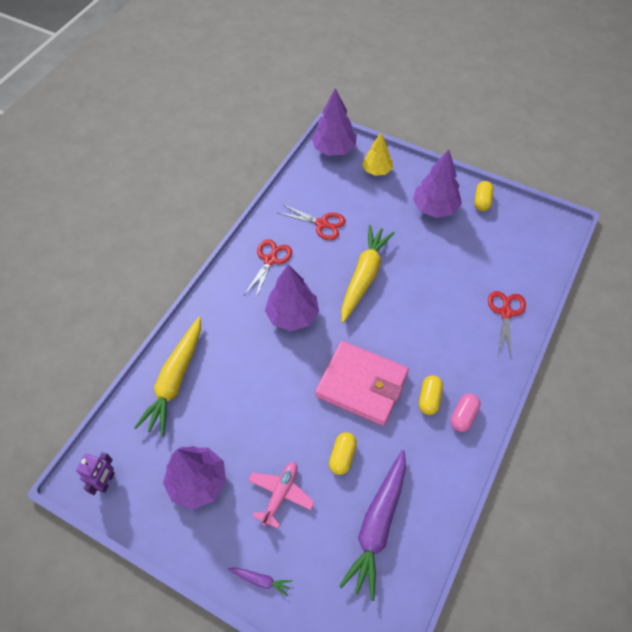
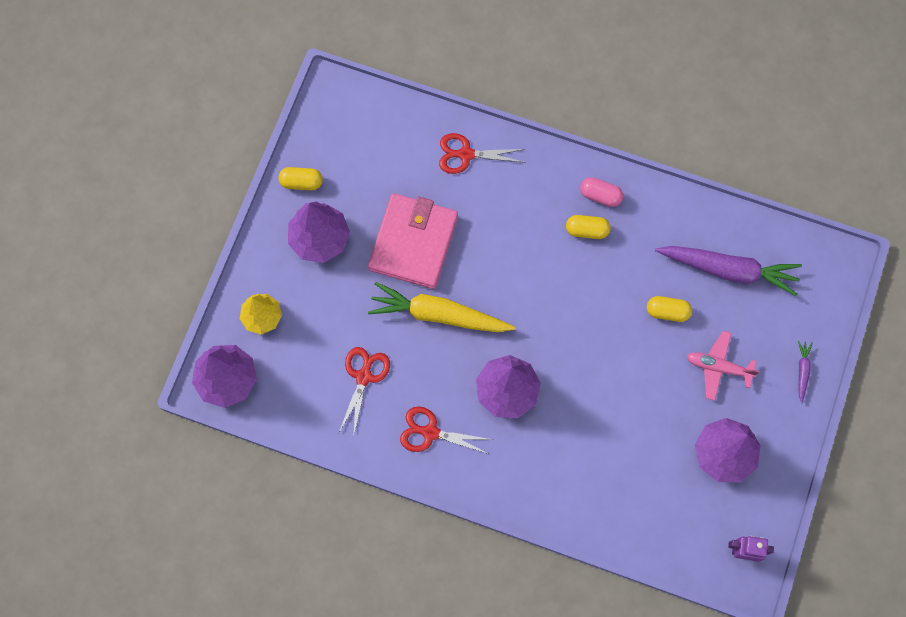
camera: 100 degrees left, 15 degrees up
yellow carrot [134,317,201,436] -> none
pink wallet [315,341,409,426] -> pink wallet moved to [368,193,458,289]

